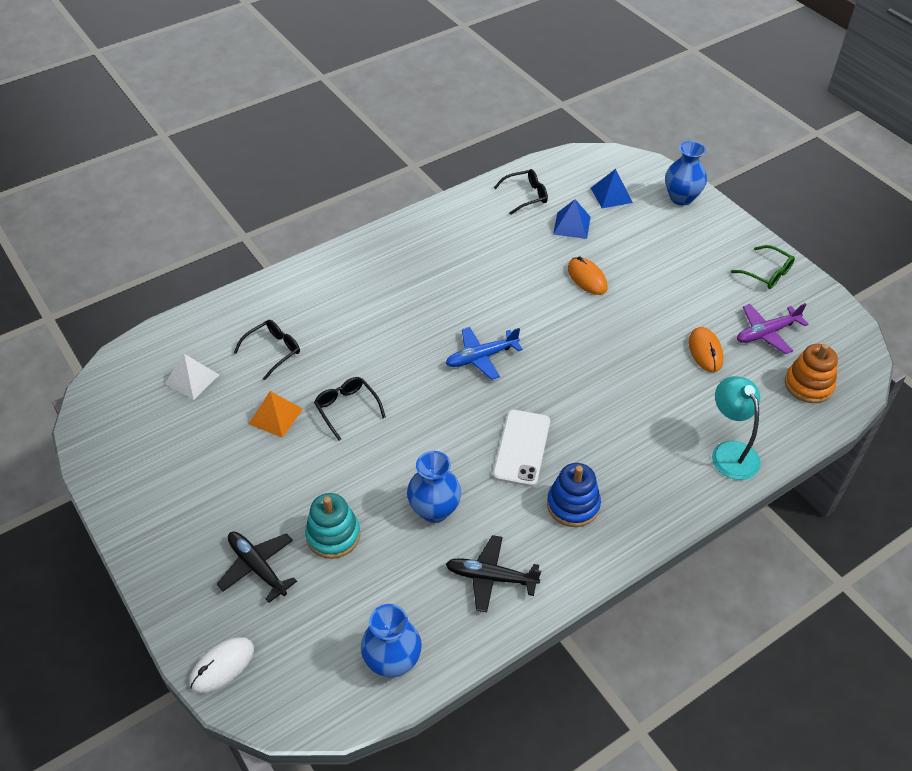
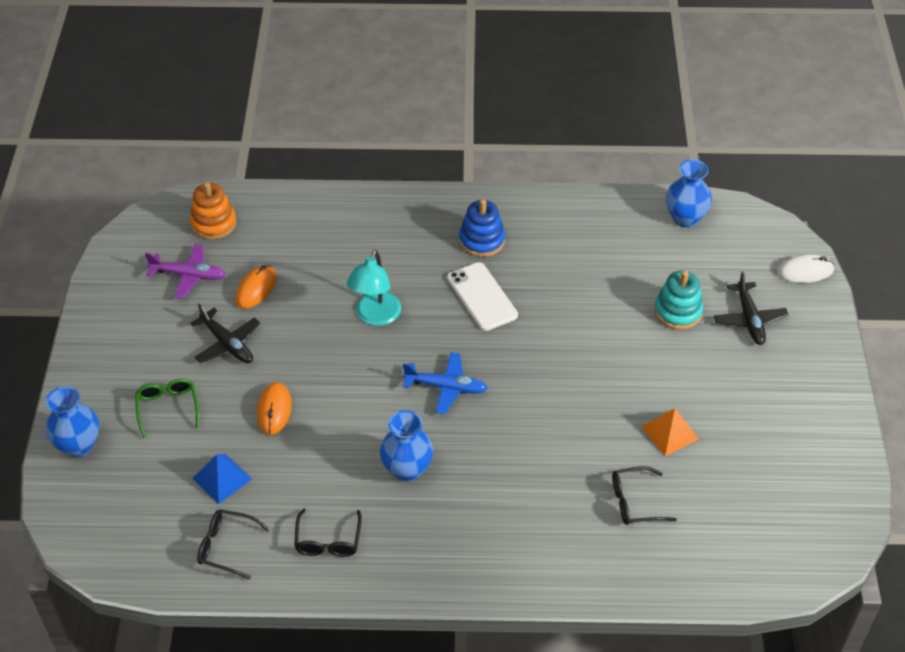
camera: 145 degrees left, 0 degrees up
white pyramid [165,354,219,400] -> none
black glasses [314,377,386,441] -> black glasses moved to [294,508,362,557]
blue vase [407,451,462,523] -> blue vase moved to [380,410,433,482]
black plane [446,535,541,612] -> black plane moved to [190,303,260,363]
white phone [493,410,550,487] -> white phone turned 75 degrees counterclockwise [447,262,518,331]
blue pyramid [591,169,633,208] -> none
turquoise lamp [712,376,761,480] -> turquoise lamp moved to [347,250,401,326]
green glasses [731,245,795,289] -> green glasses moved to [135,379,199,438]

